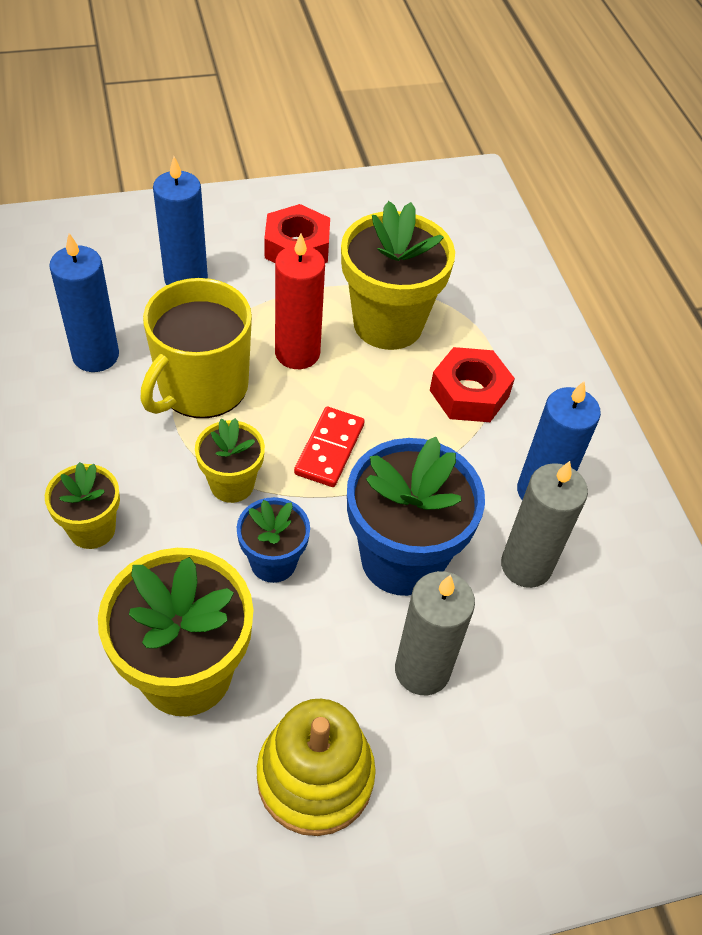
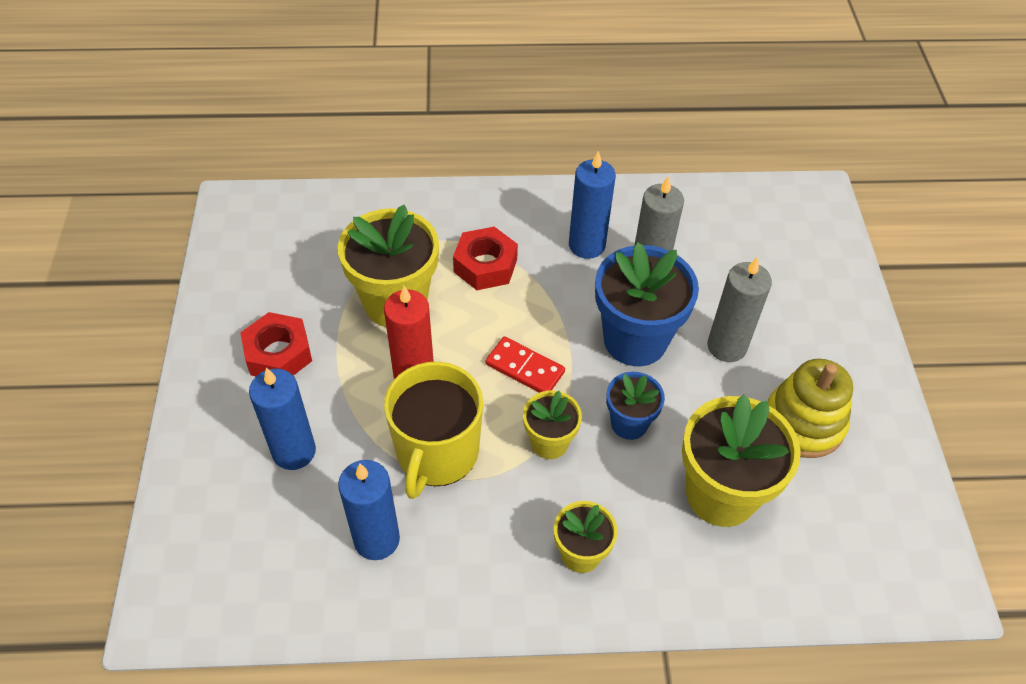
camera: 75 degrees left, 0 degrees up
yellow mug [140,278,252,418] -> yellow mug turned 60 degrees clockwise [384,362,483,499]

